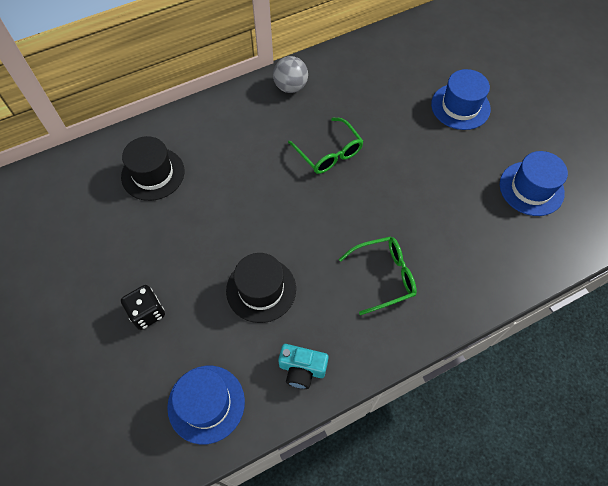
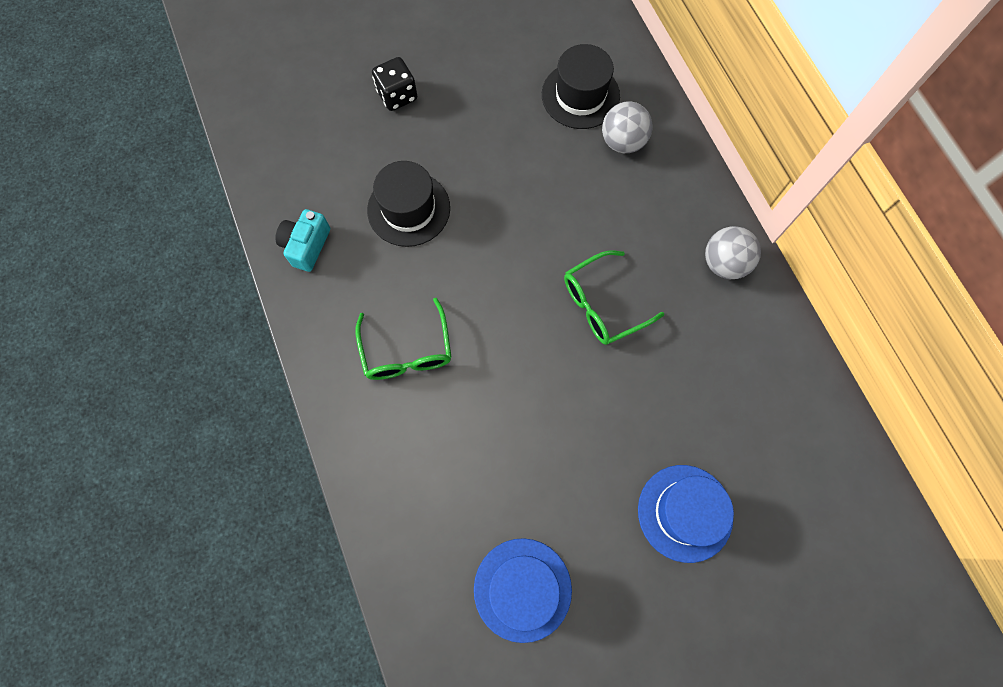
camera: 95 degrees right, 10 degrees up
blue hat [167,366,245,444] -> none
none -> grey ball [602,101,653,153]

